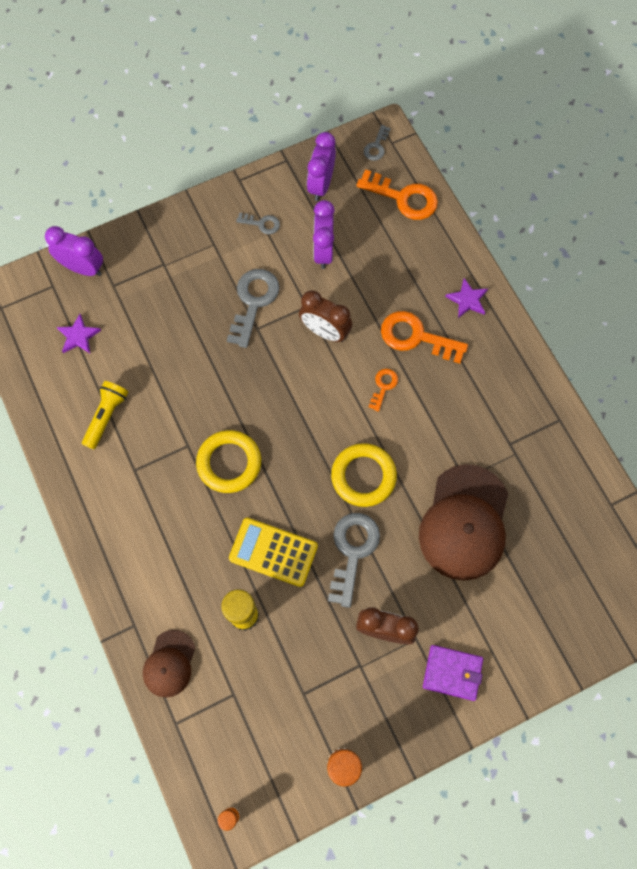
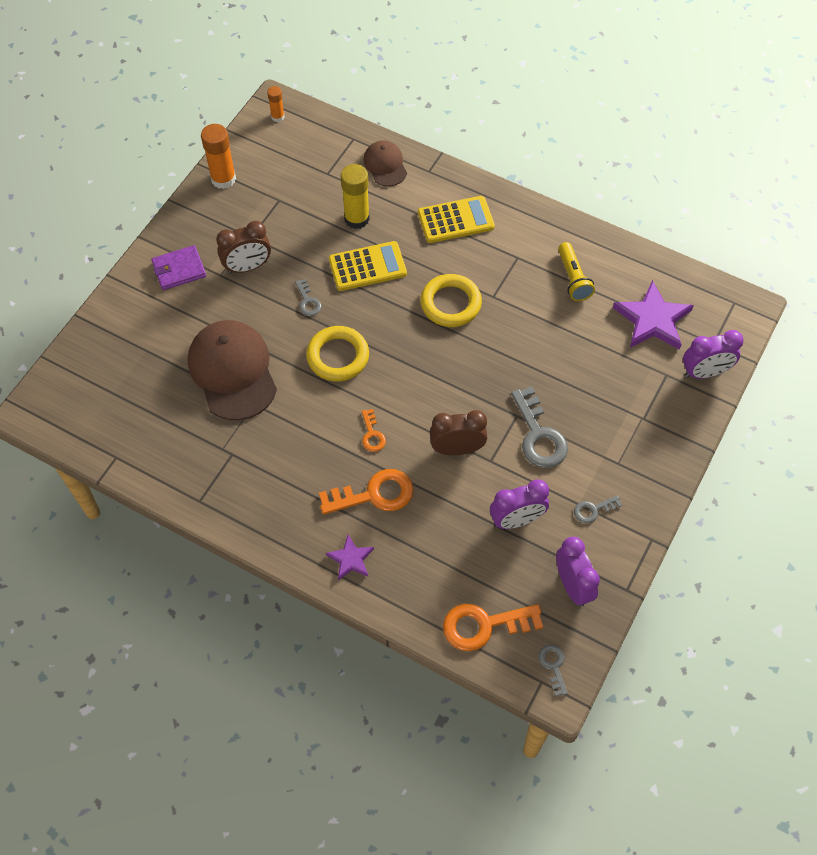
camera: 145 degrees right, 10 degrees down
purple star [57,314,101,353] -> purple star [613,280,694,350], size x1.83
purple clock [313,200,335,269] -> purple clock turned 105 degrees clockwise [490,479,549,529]
grey key [328,513,380,608] -> grey key [295,279,322,316], size x0.52
none -> yellow calculator [418,196,495,243]

